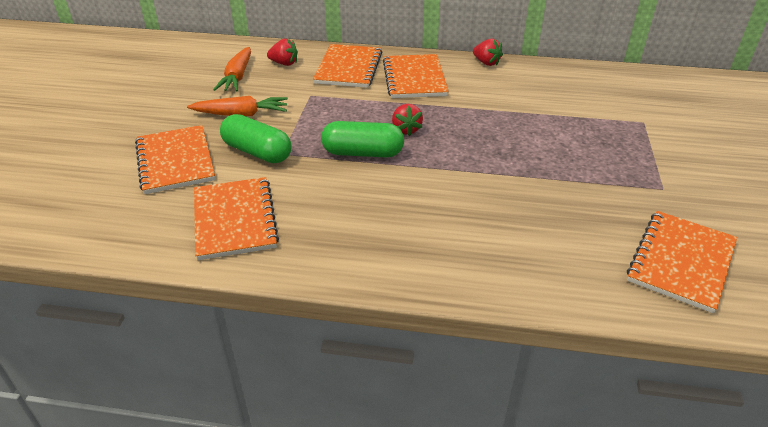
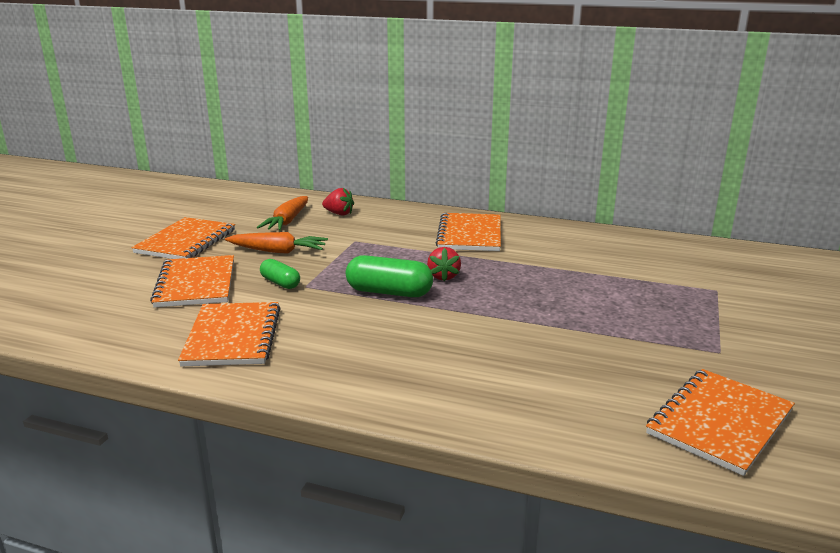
camera: 10 degrees right, 15 degrees down
green capsule [220,114,292,163] -> green capsule [260,259,300,289], size x0.60
orange notebook [313,44,382,88] -> orange notebook moved to [131,217,235,259]
red strawberry [473,39,503,66] -> none

